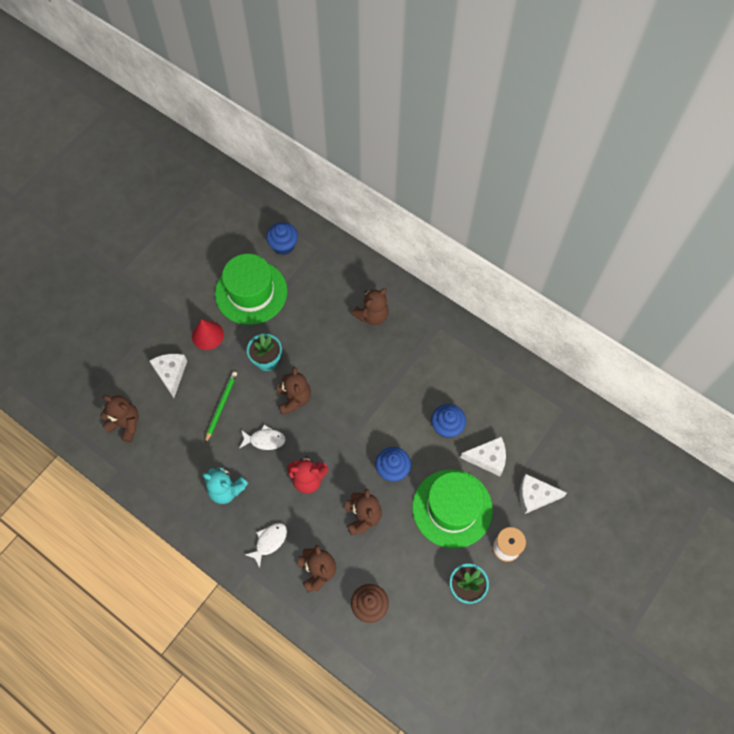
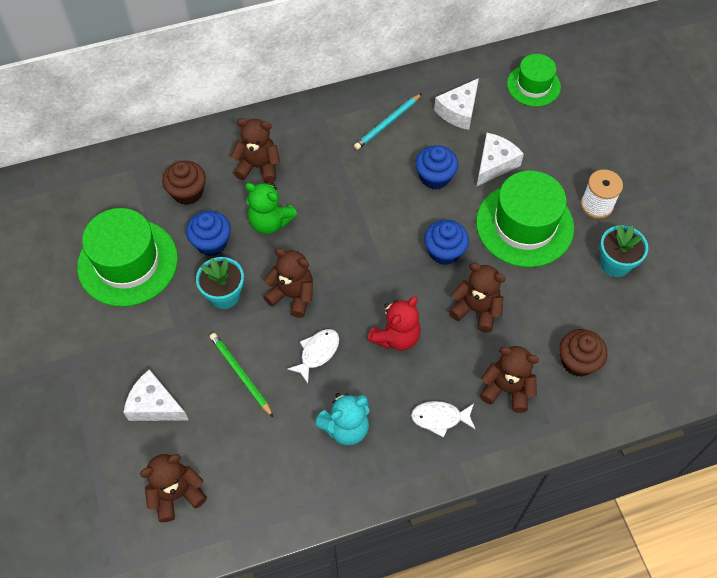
camera: 55 degrees left, 5 degrees down
red cone [192,319,224,350] -> none
white fish [245,523,287,568] -> white fish turned 75 degrees counterclockwise [411,401,475,438]
blue cupcake [266,222,298,255] -> blue cupcake moved to [186,211,231,256]
brown teddy bear [352,288,389,325] -> brown teddy bear turned 75 degrees counterclockwise [231,118,280,184]
white cheese [519,474,567,514] -> white cheese moved to [434,78,479,130]
none -> brown cupcake [162,161,206,205]
none -> green teddy bear [245,182,297,234]
none -> turquoise pencil [354,93,422,150]
none -> green hat [507,54,561,107]

